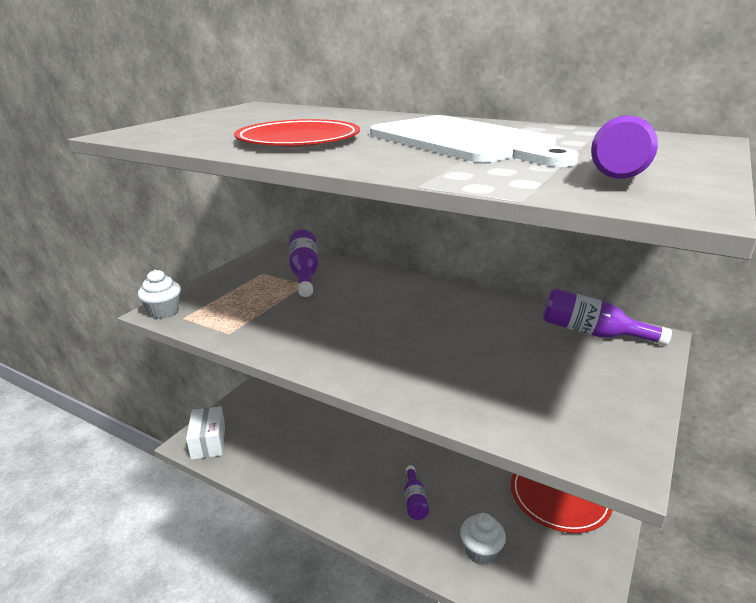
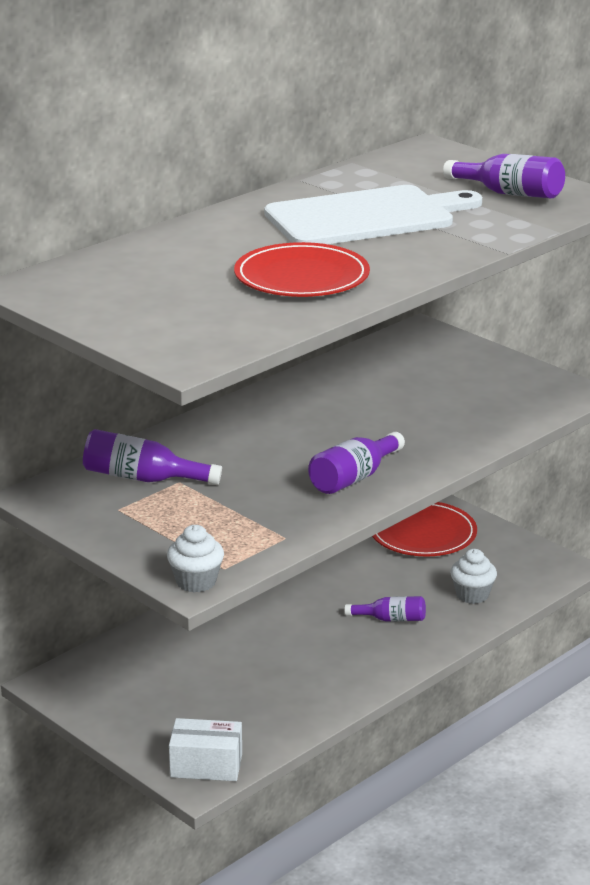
camera: 75 degrees left, 0 degrees up
purple bottle [543,288,672,346] -> purple bottle moved to [308,432,405,494]

